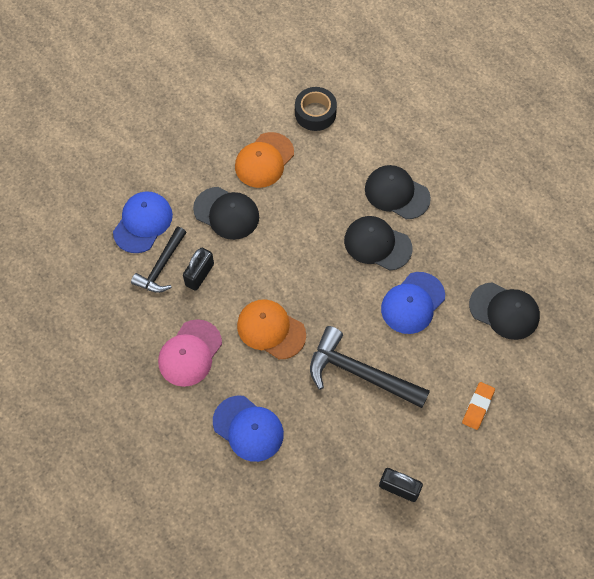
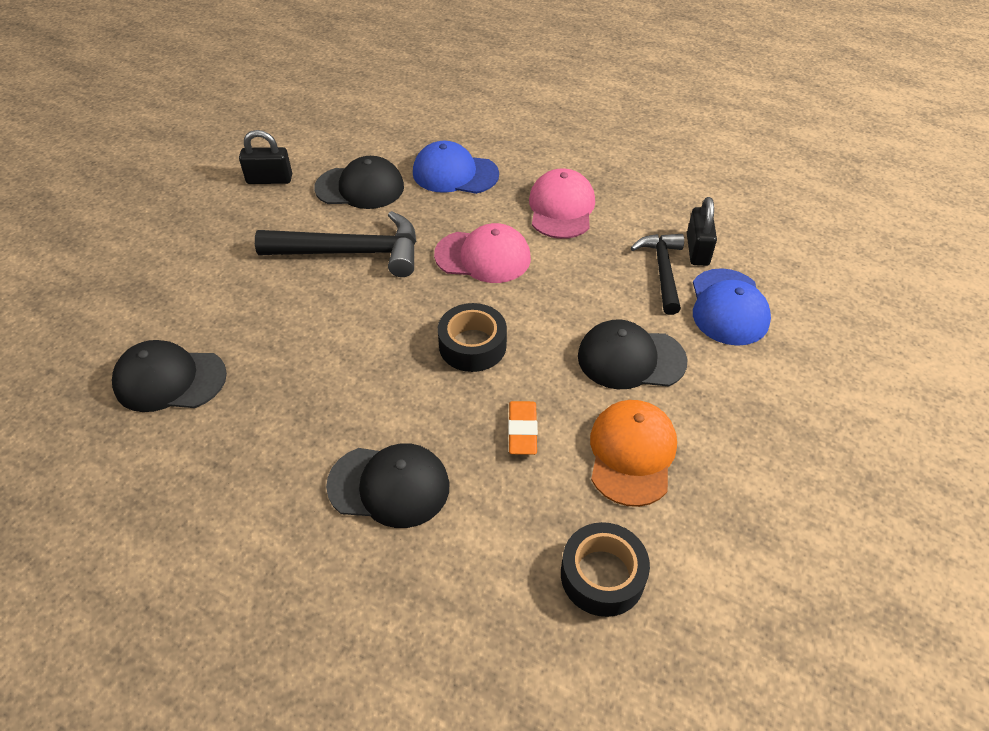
camera: 155 degrees right, 15 degrees down
black padlock [183,248,214,291] -> black padlock moved to [687,197,717,266]
orange cap [237,299,306,359] -> pink cap [434,223,531,283]
black cap [344,216,412,271] -> black cap moved to [314,156,404,209]
blue cap [381,272,445,334] -> none
orange eraser [462,382,495,430] -> orange eraser moved to [508,401,538,455]
none -> black tape [438,303,507,372]

